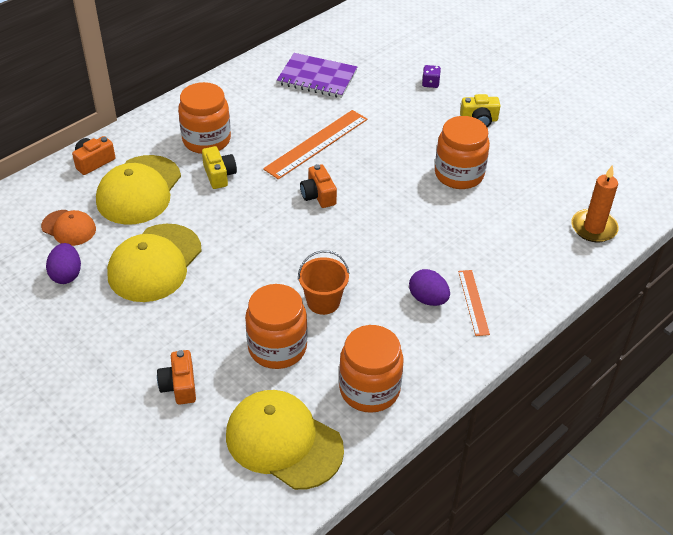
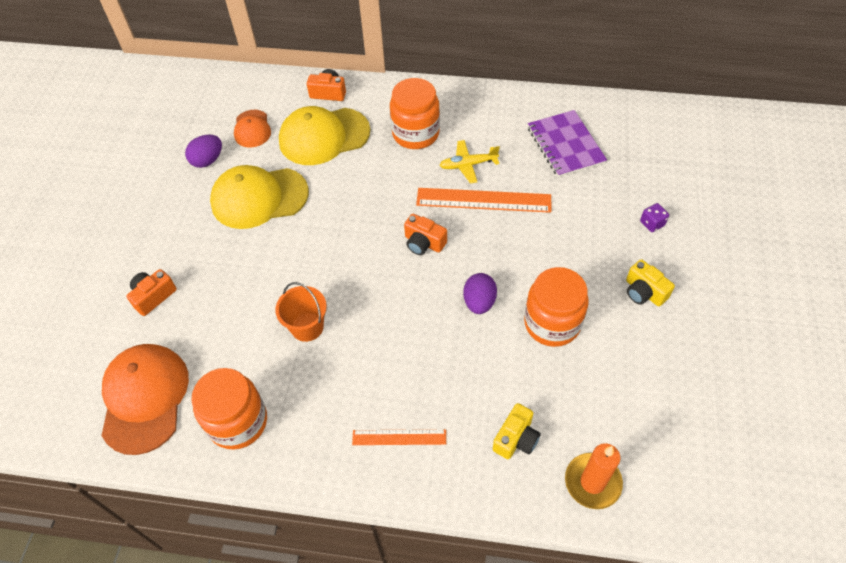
camera: 55 degrees right, 10 degrees up
yellow camera [202,146,237,189] -> yellow camera moved to [493,403,541,459]
yellow cap [226,390,344,490] -> orange cap [101,344,189,455]
orange jar [245,284,307,369] -> none
orange camera [300,164,337,208] -> orange camera turned 90 degrees counterclockwise [404,214,447,255]
purple egg [409,269,450,306] -> purple egg moved to [463,273,497,314]
orange ruler [458,270,490,336] -> orange ruler turned 45 degrees clockwise [352,429,446,445]
none -> yellow plane [439,140,500,184]

